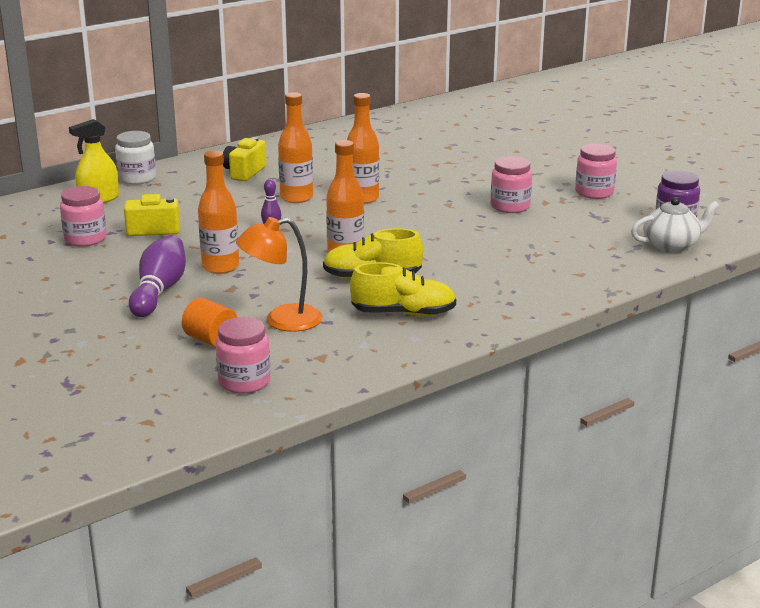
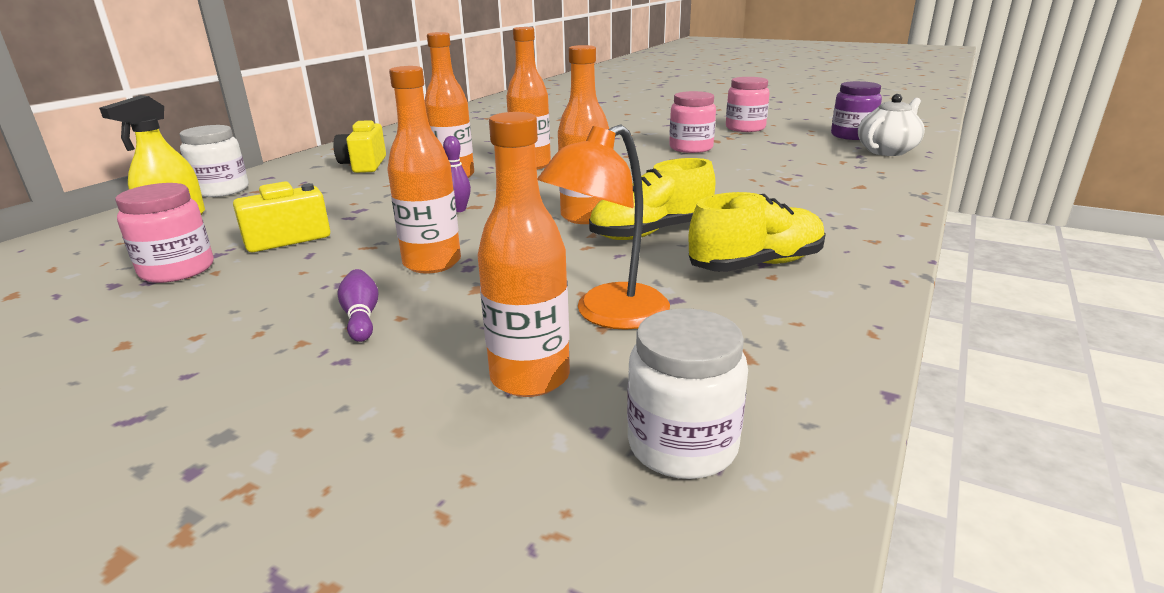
camera: 25 degrees left, 0 degrees up
purple bowling pin [129,235,186,317] -> purple bowling pin [337,269,378,342], size x0.50
orange cylinder [182,298,237,347] -> orange bottle [477,112,570,397]
pink jar [216,317,270,394] -> white jar [627,309,748,479]

